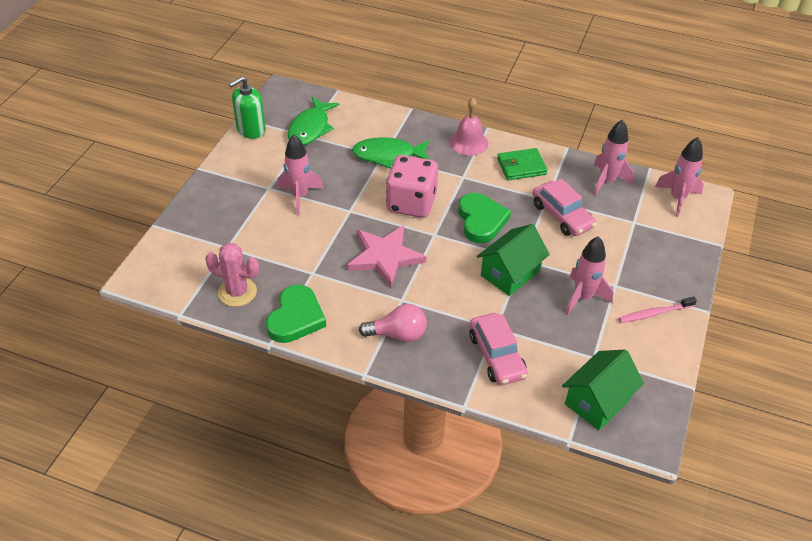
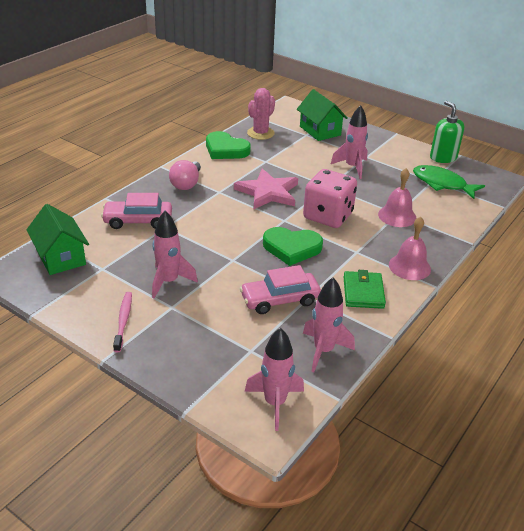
camera: 105 degrees right, 10 degrees down
green fish [352,137,430,169] -> pink bell [378,168,416,227]
green house [477,224,550,296] -> green house moved to [297,89,347,141]

